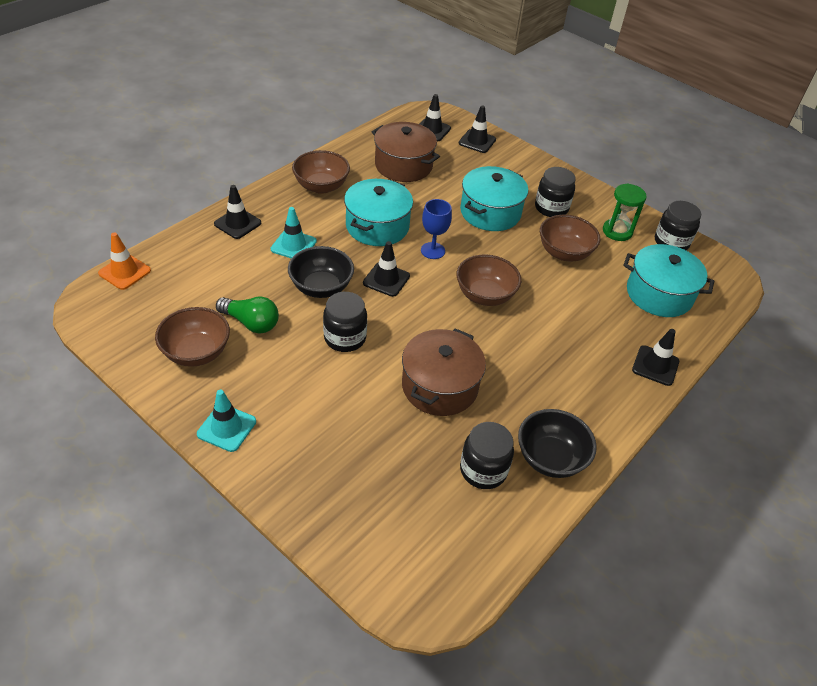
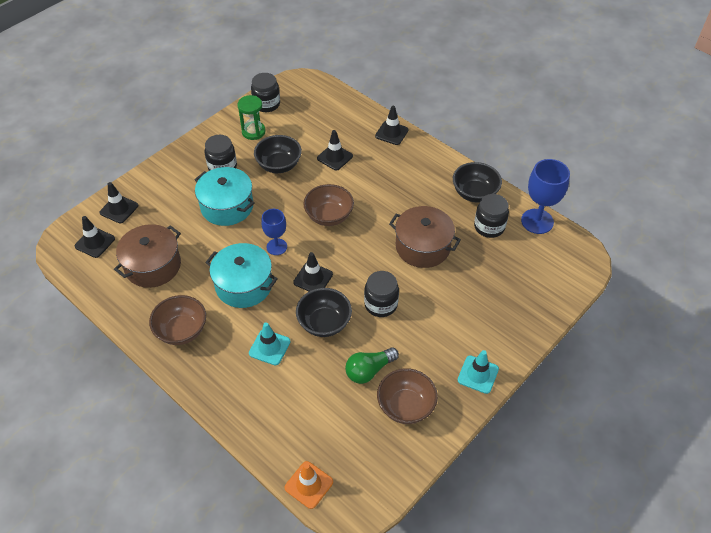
camera: 85 degrees left, 5 degrees up
black traffic cone [214,185,261,239] -> black traffic cone moved to [317,130,353,171]
green light bulb [216,297,279,333] -> green light bulb turned 150 degrees counterclockwise [345,347,399,384]
brown bowl [540,215,600,261] -> black bowl [254,135,302,173]
turquoise pot [623,244,714,317] -> none
none -> blue goblet [521,159,570,234]

